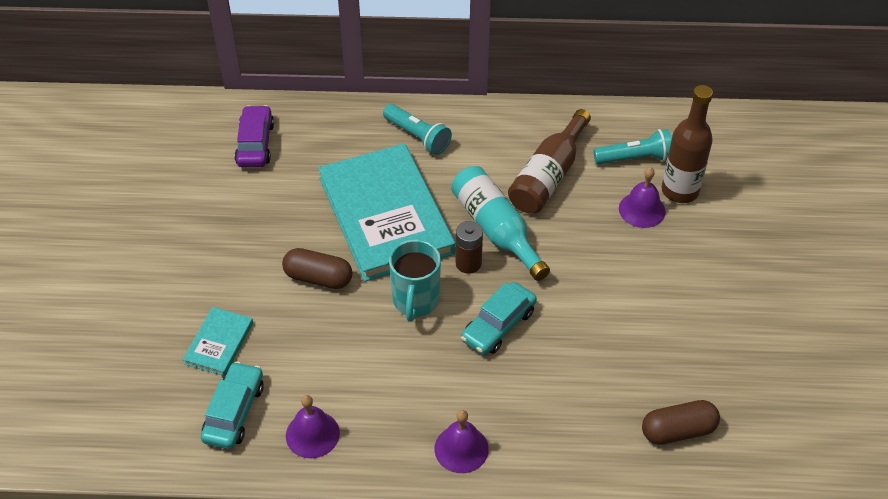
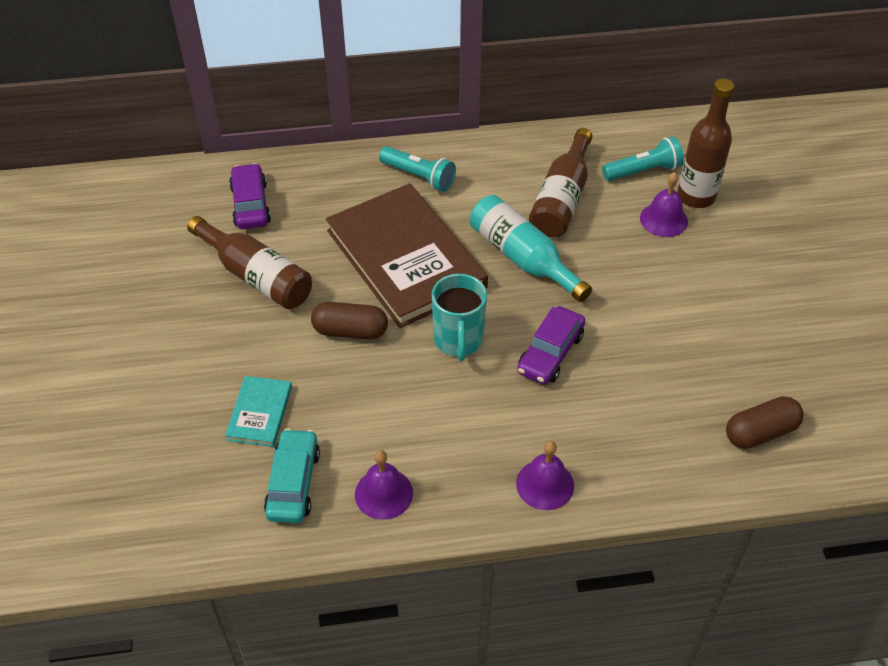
camera: 10 degrees left, 0 degrees up
turquoise book [318,143,456,282] -> brown book [326,183,488,328]
brown battery [456,221,483,274] -> none
turquoise car [461,282,537,355] -> purple car [517,306,585,385]
none -> brown bottle [187,216,312,309]

